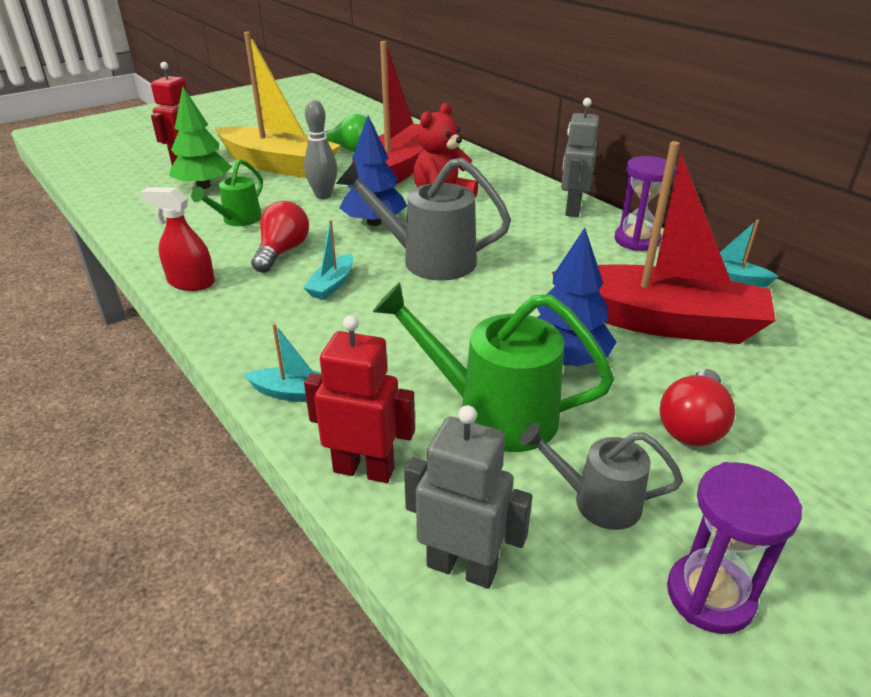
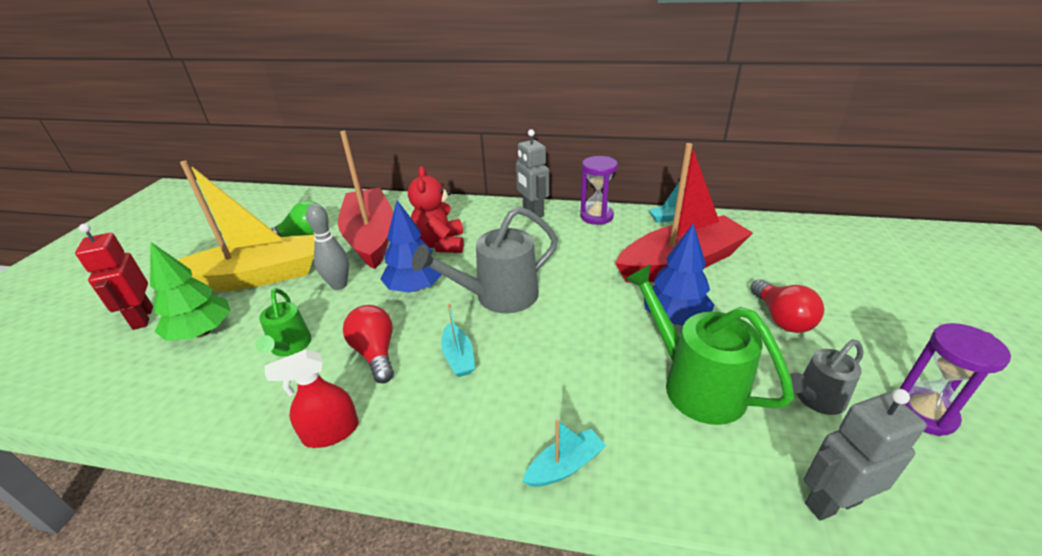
camera: 40 degrees left, 0 degrees up
red robot [304,315,415,483] -> none
green watering can [373,282,614,452] -> green watering can turned 75 degrees clockwise [624,264,795,425]

